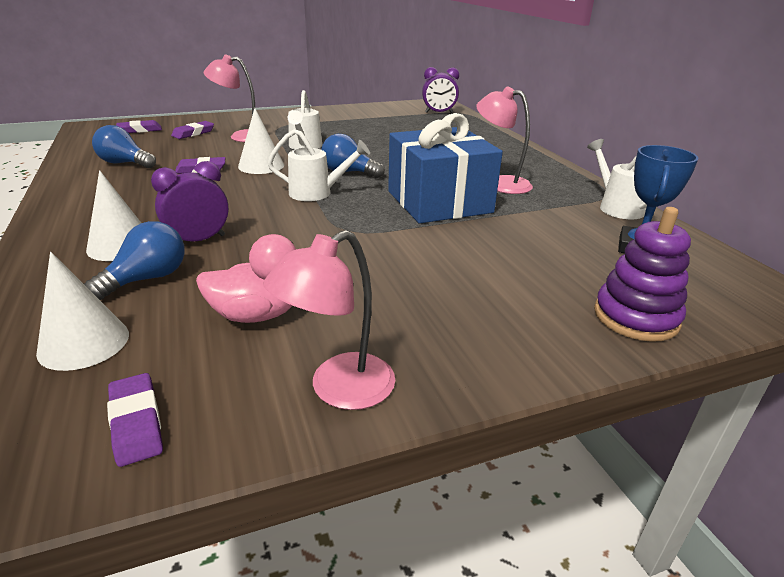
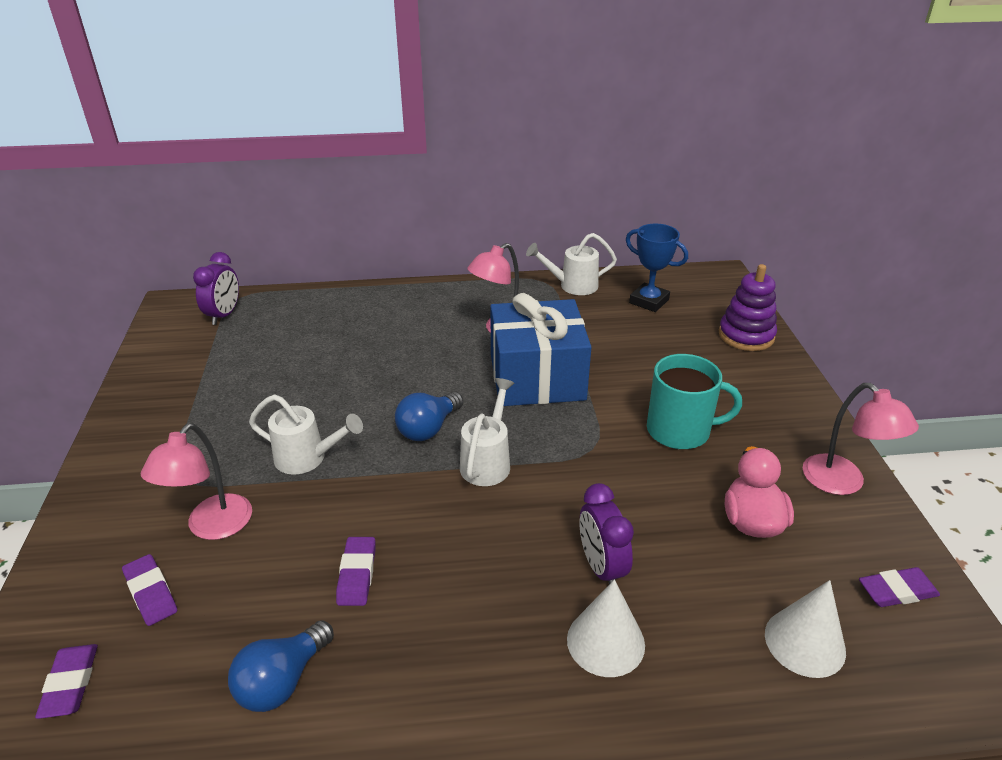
camera: 75 degrees left, 5 degrees up
blue light bulb [84,221,185,300] -> none
white cone [238,108,284,174] -> none
none -> turquoise mug [647,354,742,449]

